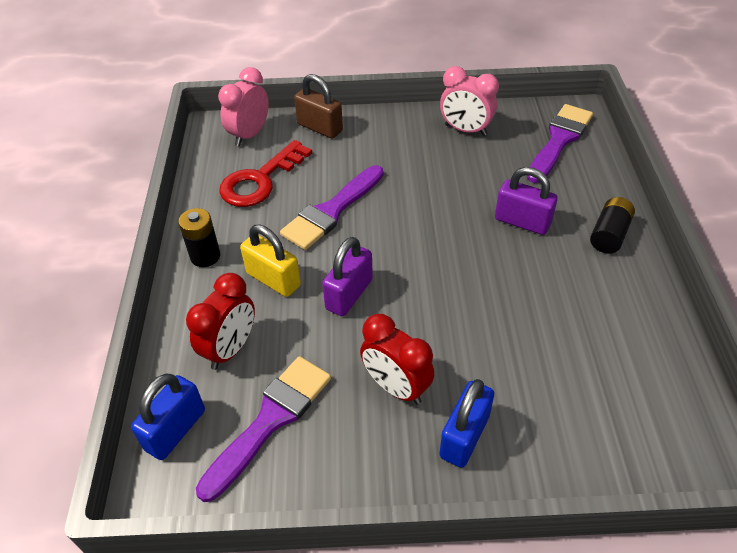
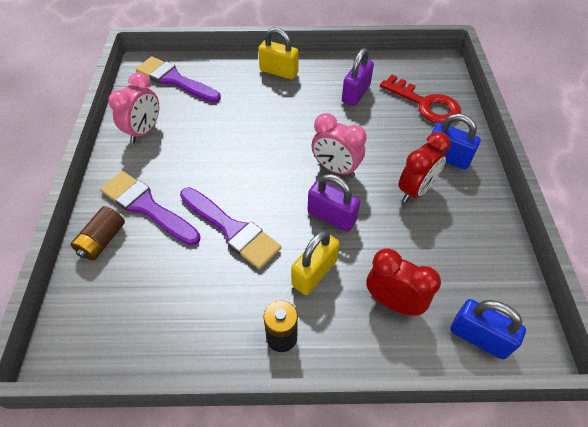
camera: 90 degrees left, 5 degrees up
purple brush [196,356,331,502] -> purple brush moved to [100,171,200,245]
pink clock [218,67,269,146] -> pink clock moved to [311,113,367,177]
red key [219,140,312,207] -> red key moved to [380,75,461,123]
brown padlock [294,74,343,139] -> brown battery [71,206,125,261]
purple padlock [495,167,558,235] -> purple padlock moved to [342,48,374,106]
black battery [590,197,635,253] -> yellow padlock [258,27,299,79]

